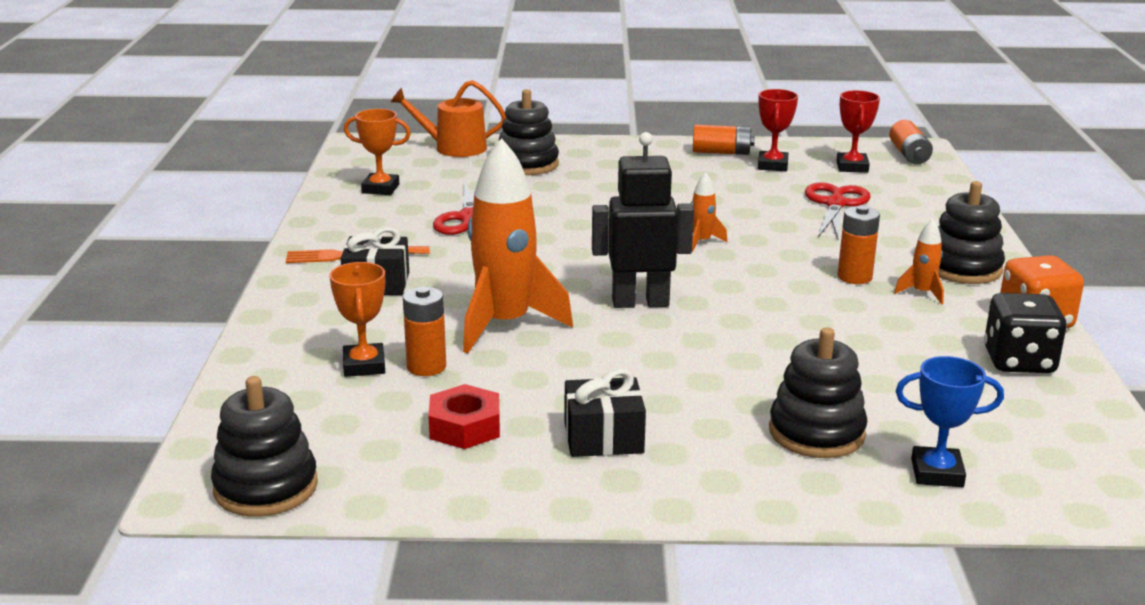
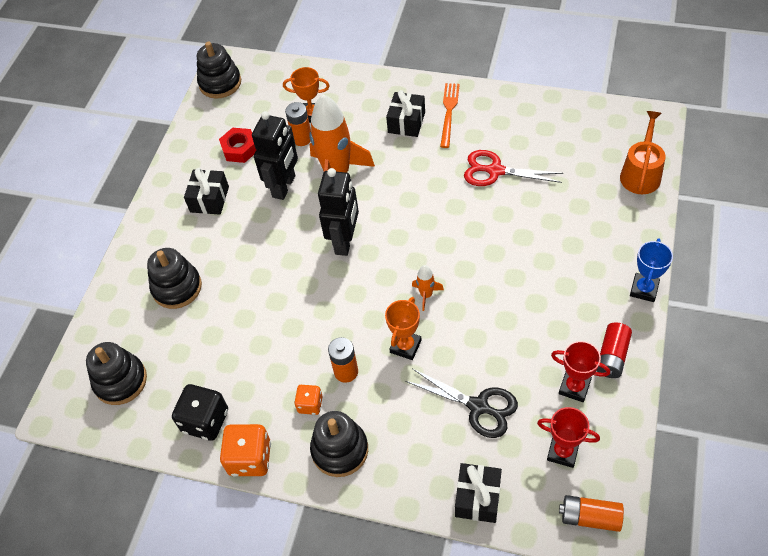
camera: 110 degrees right, 30 degrees up
orange trophy [344,109,411,195] -> orange trophy moved to [385,297,422,360]
black stacking toy [499,89,559,175] -> black stacking toy moved to [86,342,147,405]
orange battery [693,125,755,155] -> red battery [597,322,632,378]
red scissors [805,182,871,239] -> black scissors [405,368,518,438]
orange rocket [894,219,944,305] -> orange dice [294,385,322,415]
blue trophy [896,356,1004,487] -> blue trophy moved to [630,238,673,302]
none -> black robot [252,111,298,200]
none -> black gift [455,463,502,523]

